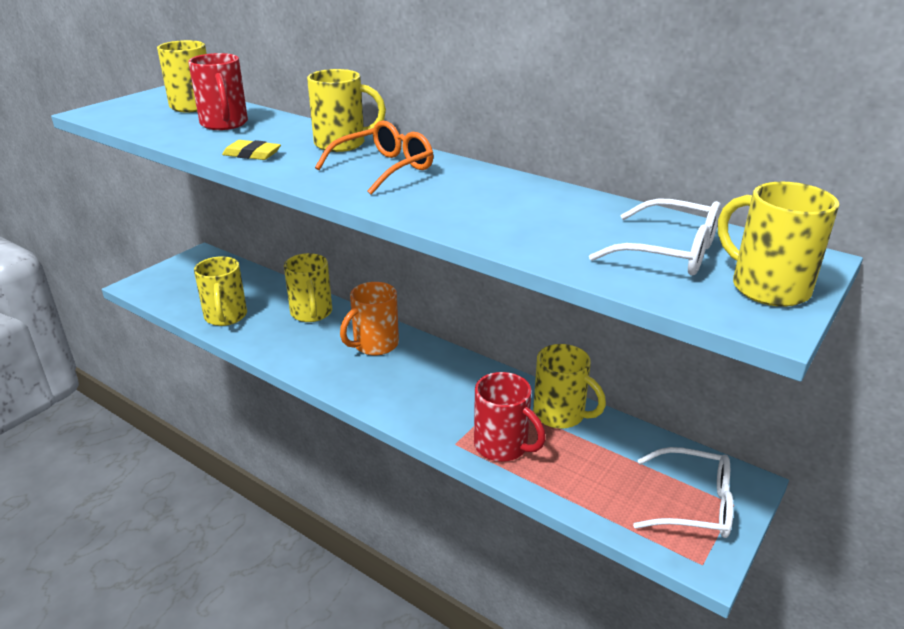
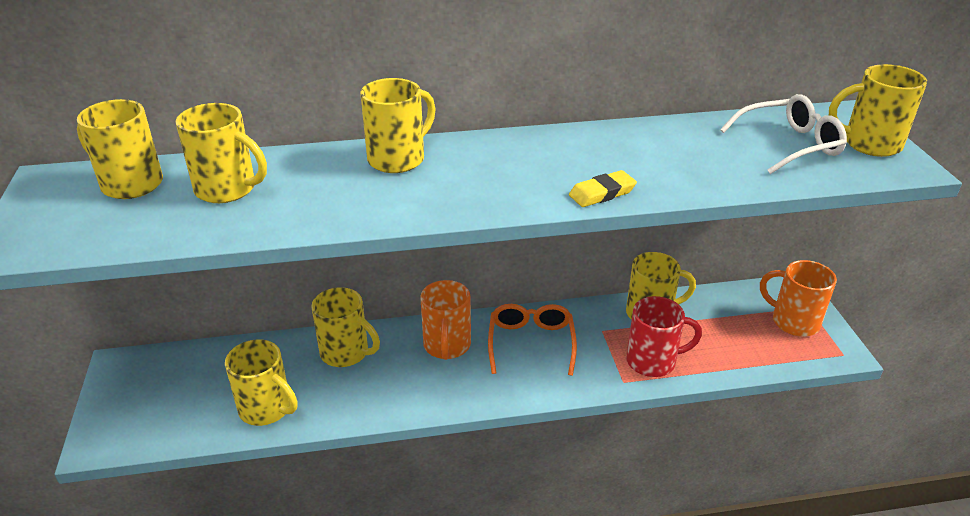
camera: 45 degrees left, 5 degrees up
red mug [188,53,248,130] -> yellow mug [176,103,267,203]
yellow eraser [222,140,281,160] -> yellow eraser moved to [569,170,637,207]
orange glasses [315,120,433,195] -> orange glasses moved to [488,304,577,376]
white glasses [633,447,734,538] -> orange mug [760,260,837,337]

